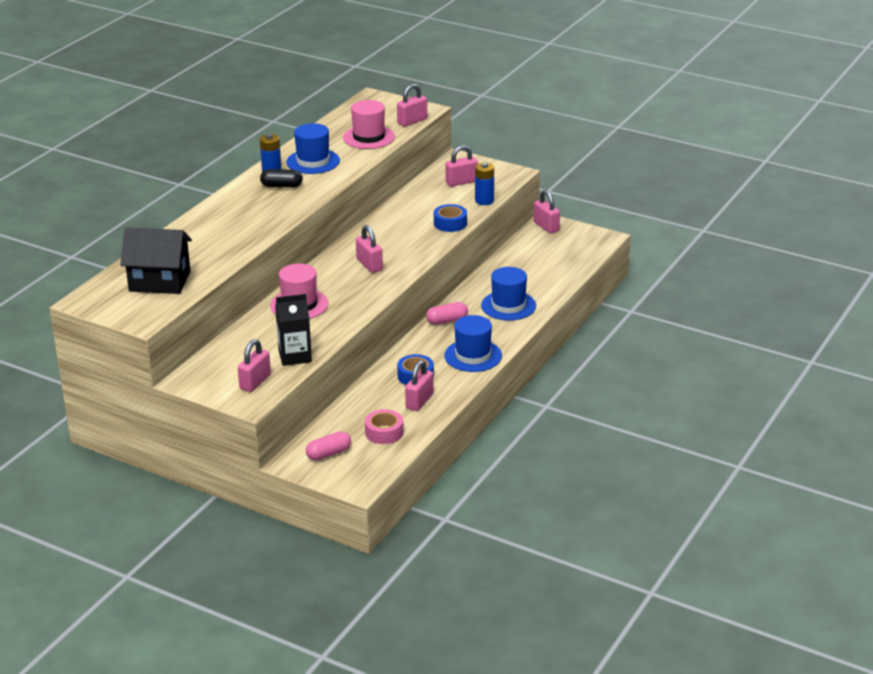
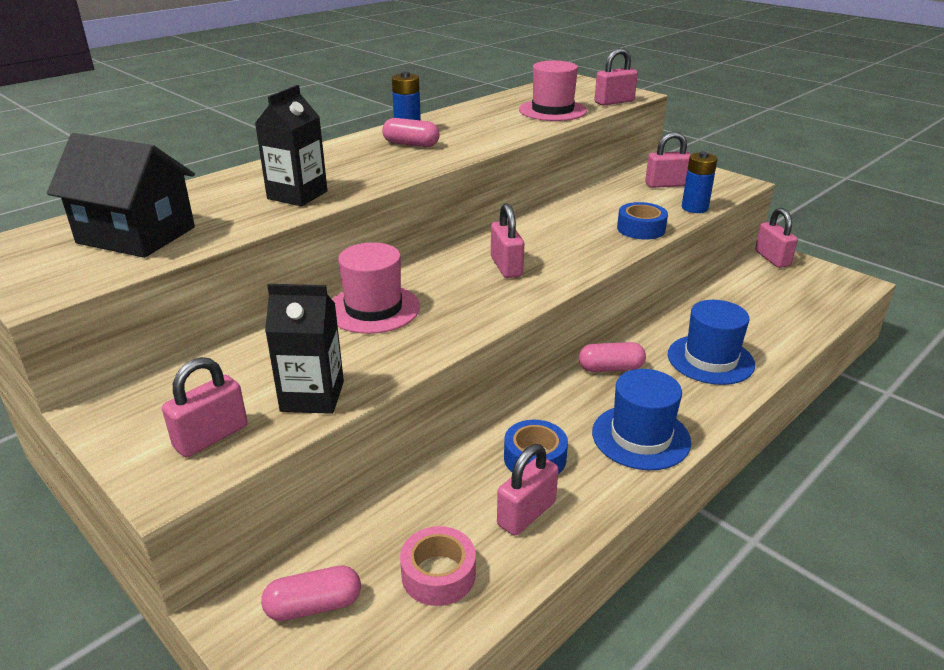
camera: 15 degrees right, 0 degrees up
black capsule [260,169,303,187] -> pink capsule [382,118,440,147]
blue hat [286,123,340,174] -> none
none -> black carton [255,85,328,206]

